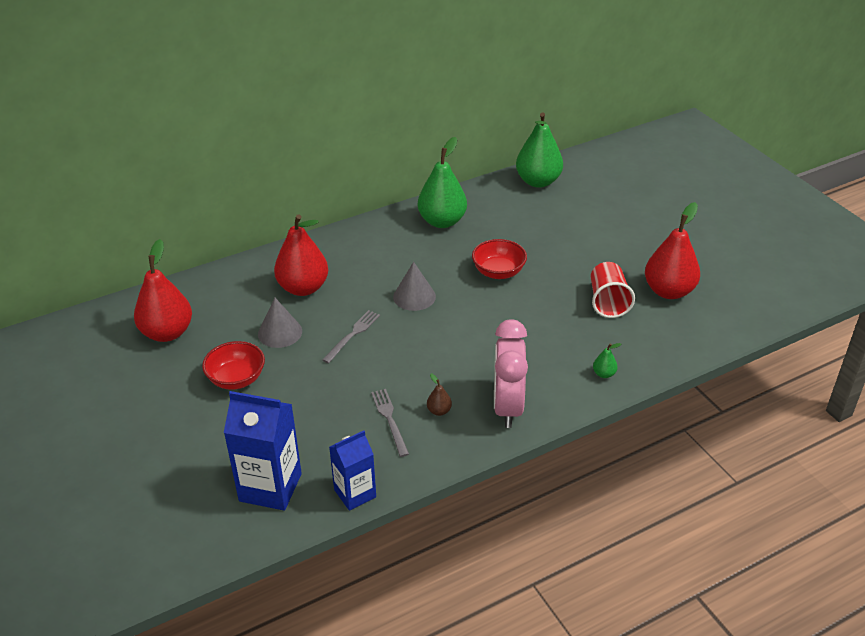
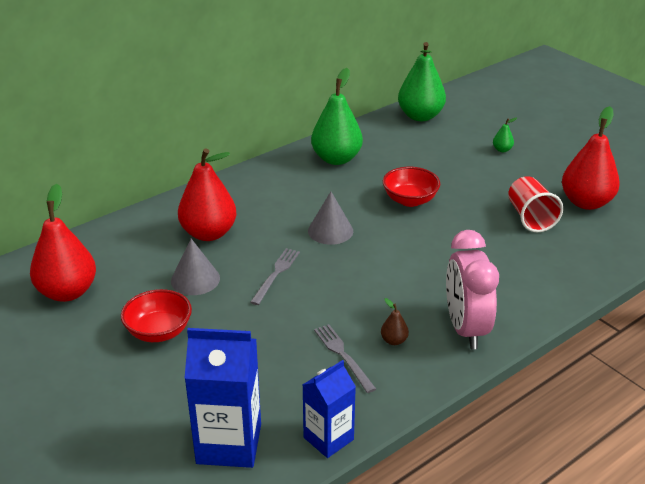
camera: 10 degrees left, 5 degrees down
green pear [593,343,621,378] -> green pear moved to [493,118,517,152]

